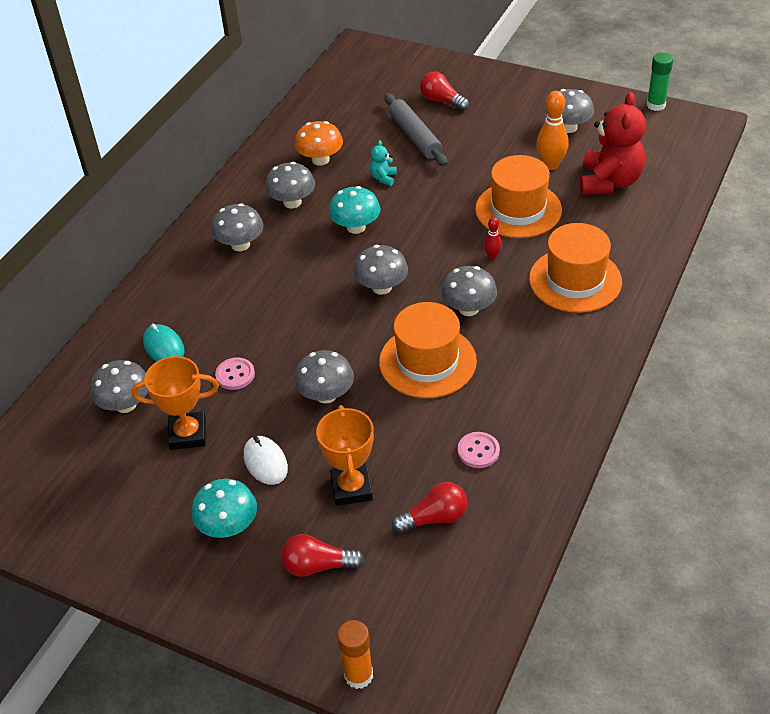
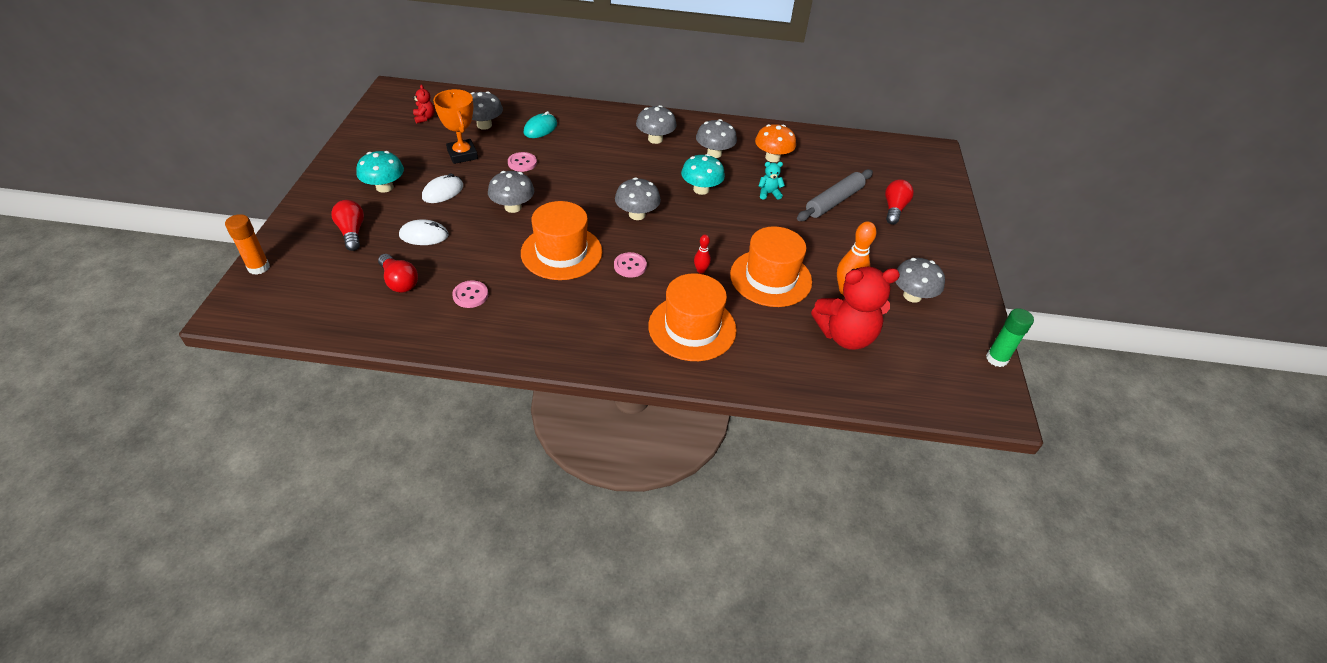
camera: 65 degrees right, 0 degrees up
orange trophy [316,405,374,506] -> white mouse [399,219,448,245]
grey mushroom [441,266,497,316] -> pink button [614,252,647,278]
none -> red teddy bear [413,85,434,123]

